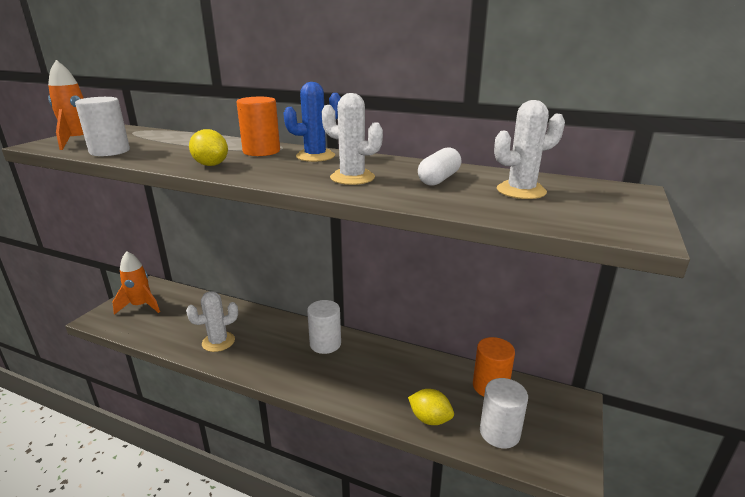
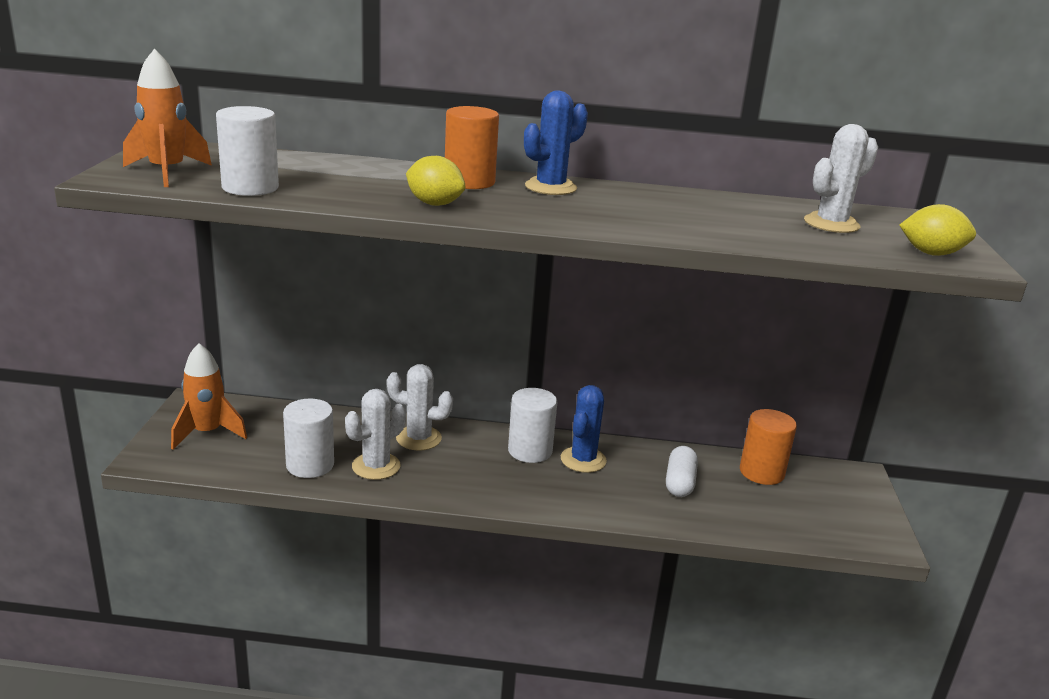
camera: 20 degrees left, 0 degrees up
white cactus [322,93,383,185] -> white cactus moved to [387,364,453,451]
yellow lemon [408,389,454,425] -> yellow lemon moved to [899,204,976,256]
white capsule [418,148,461,186] -> white capsule moved to [666,446,698,497]
white cylinder [480,378,528,448] -> white cylinder moved to [283,399,334,478]
none -> blue cactus [561,385,607,473]

